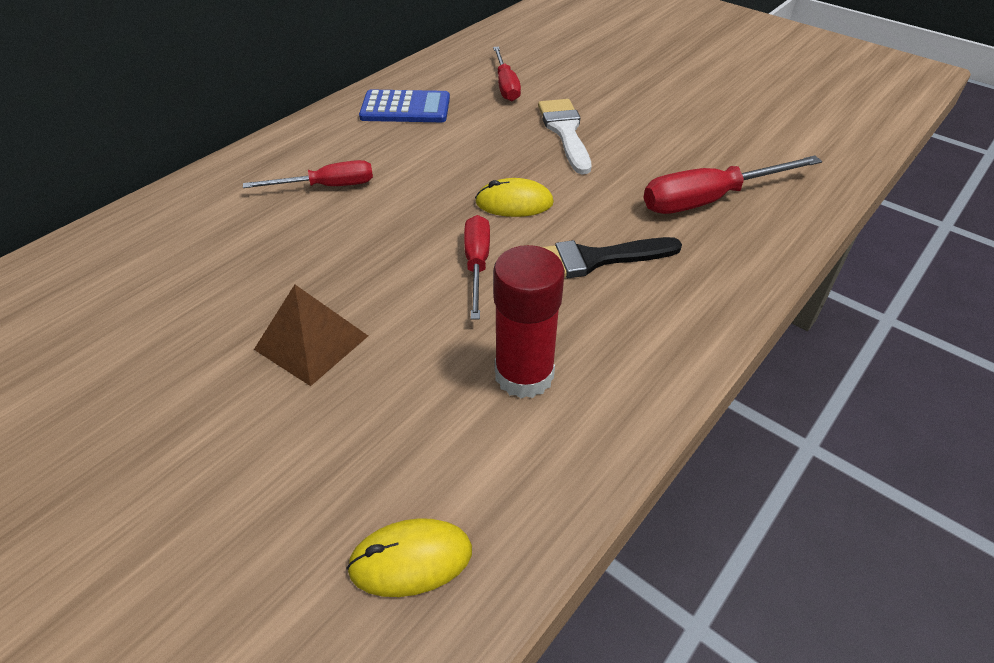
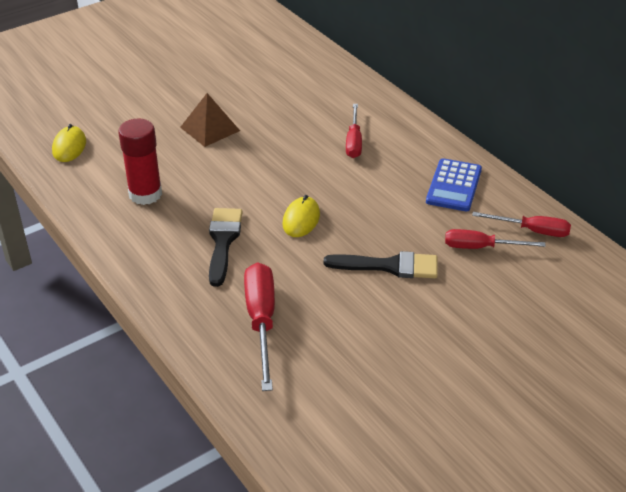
camera: 105 degrees right, 5 degrees down
red screwdriver [464,215,490,319] -> red screwdriver moved to [472,212,571,237]
white brush [538,99,591,174] -> black brush [324,251,438,278]

